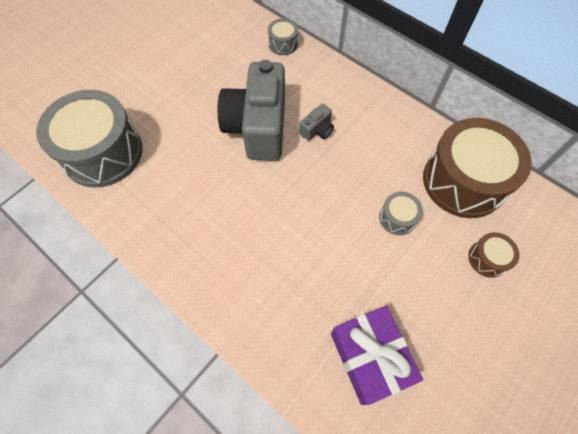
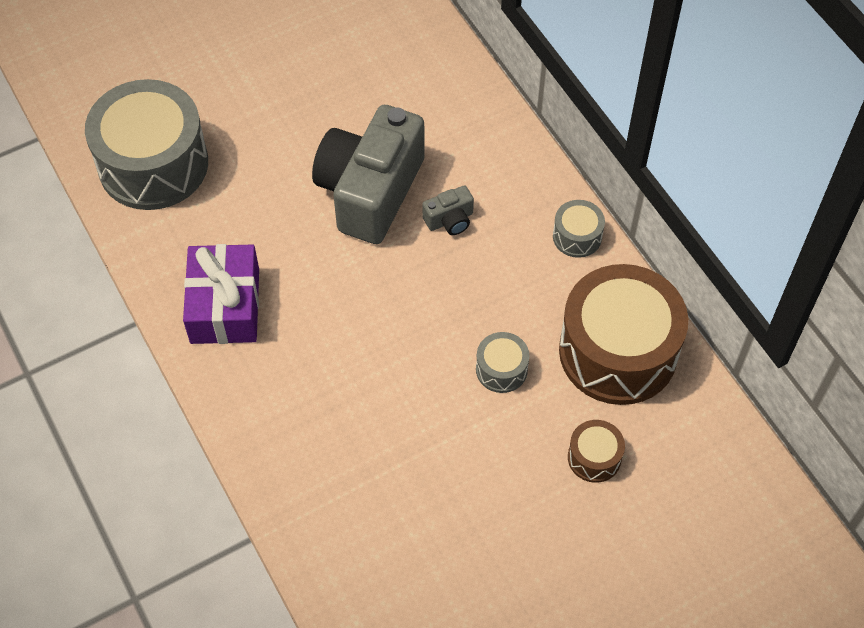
camera: 20 degrees right, 5 degrees down
grey drum [268,19,298,55] -> grey drum moved to [553,200,605,258]
purple gift [331,306,423,405] -> purple gift moved to [183,244,259,344]

